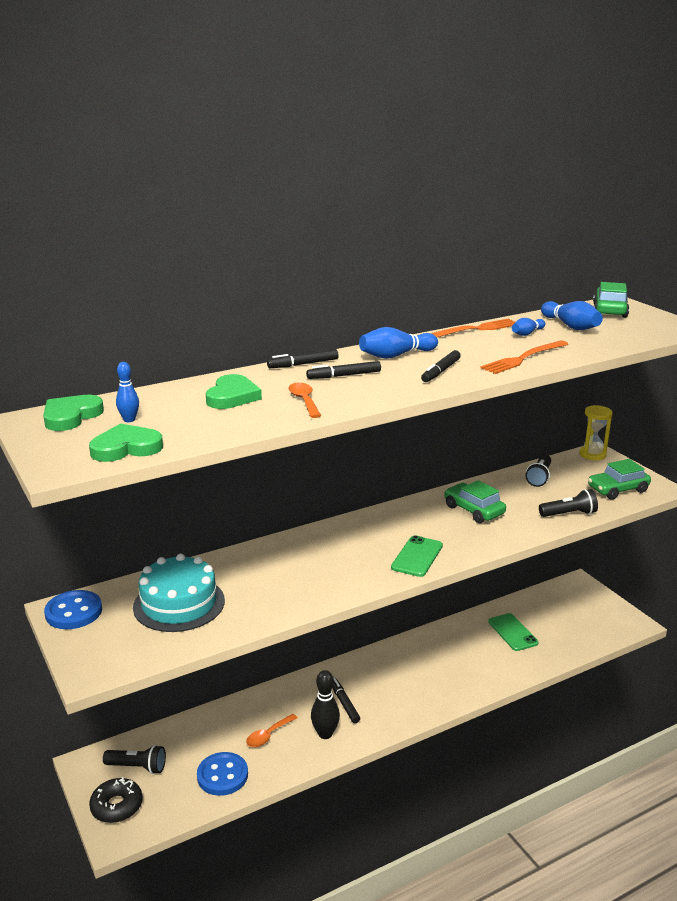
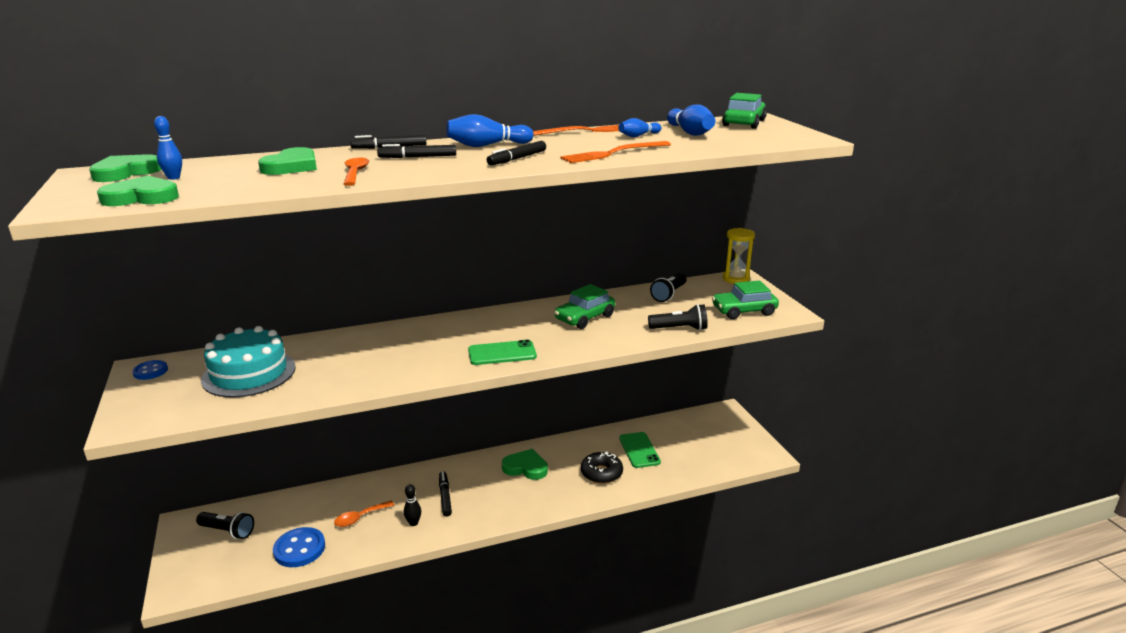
camera: 10 degrees right, 0 degrees up
blue button [44,590,102,629] -> blue button [132,360,168,380], size x0.59
black donut [89,777,143,823] -> black donut moved to [581,452,623,484]
black bowling pin [311,670,340,739] -> black bowling pin [404,484,421,526], size x0.61
green phone [391,535,443,577] -> green phone turned 45 degrees clockwise [468,340,537,365]
green car [444,480,506,523] -> green car turned 105 degrees counterclockwise [554,284,615,329]
none -> green heart [502,449,548,480]

